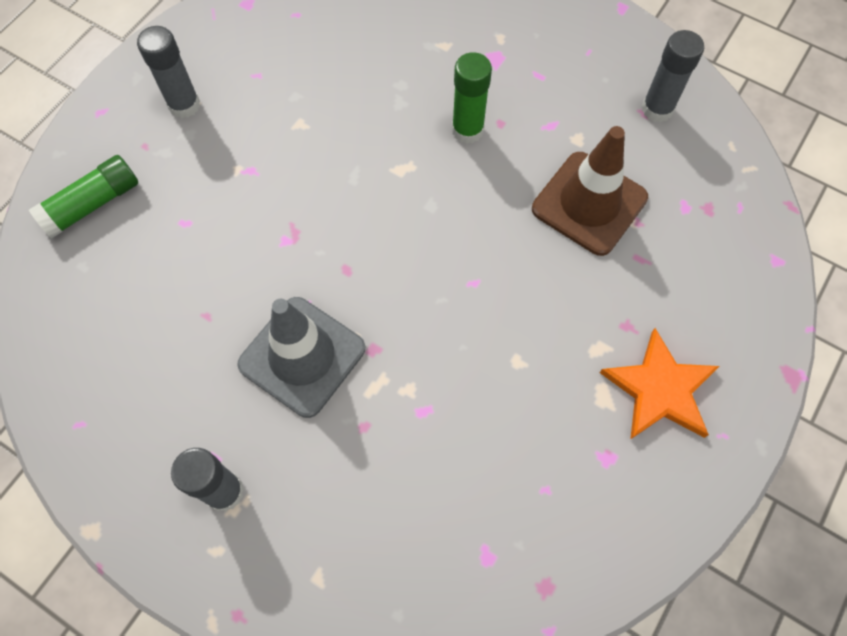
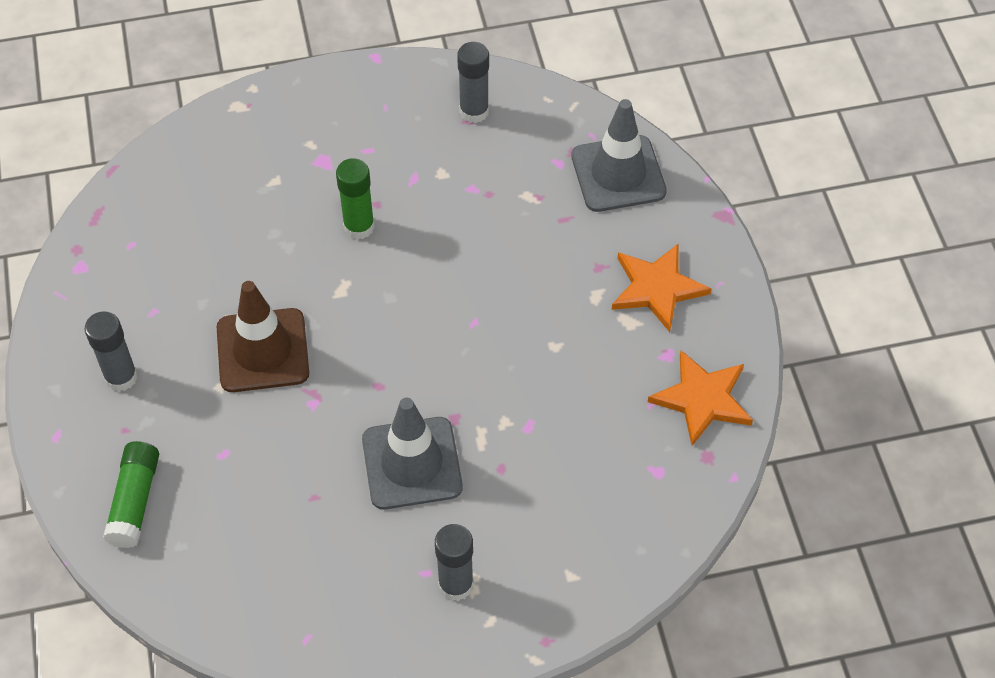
camera: 45 degrees left, 10 degrees down
brown traffic cone [532,126,648,256] -> brown traffic cone moved to [217,281,309,392]
none -> grey traffic cone [571,99,667,212]
none -> orange star [648,350,753,446]

